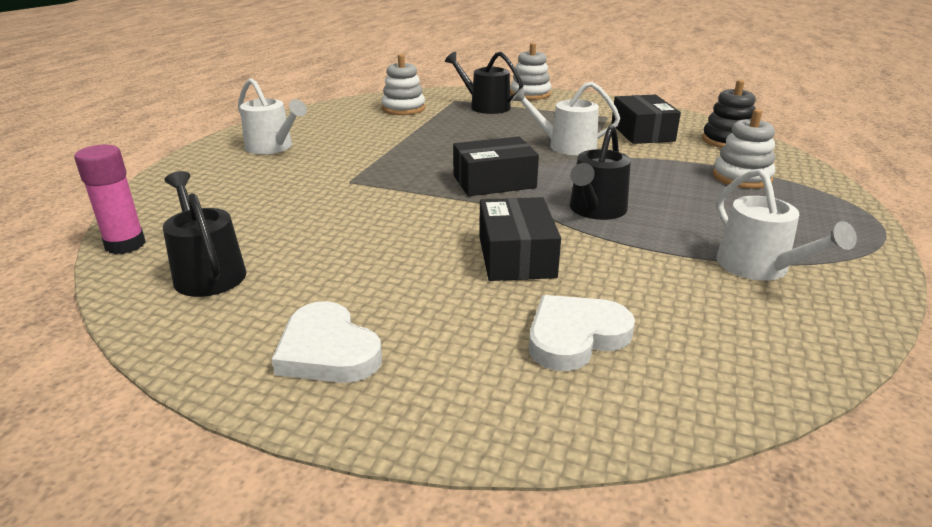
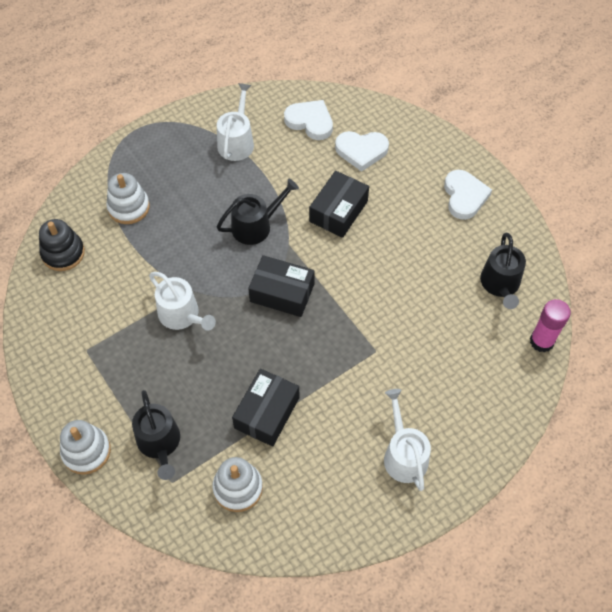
camera: 145 degrees left, 30 degrees up
black box [611,95,681,144] -> black box moved to [232,368,299,447]
none -> white heart [284,100,333,140]

